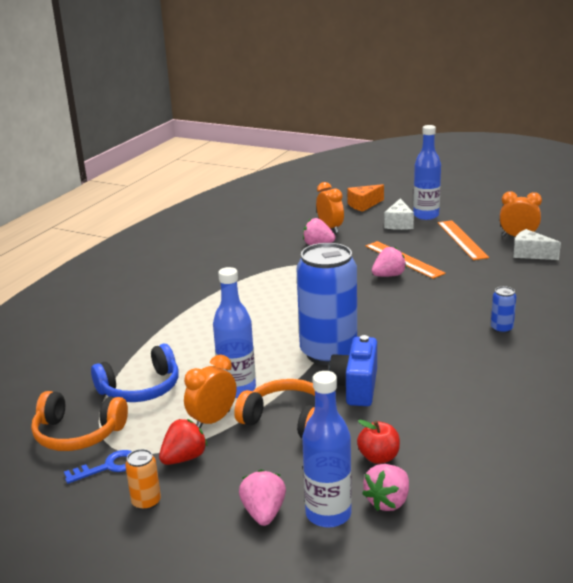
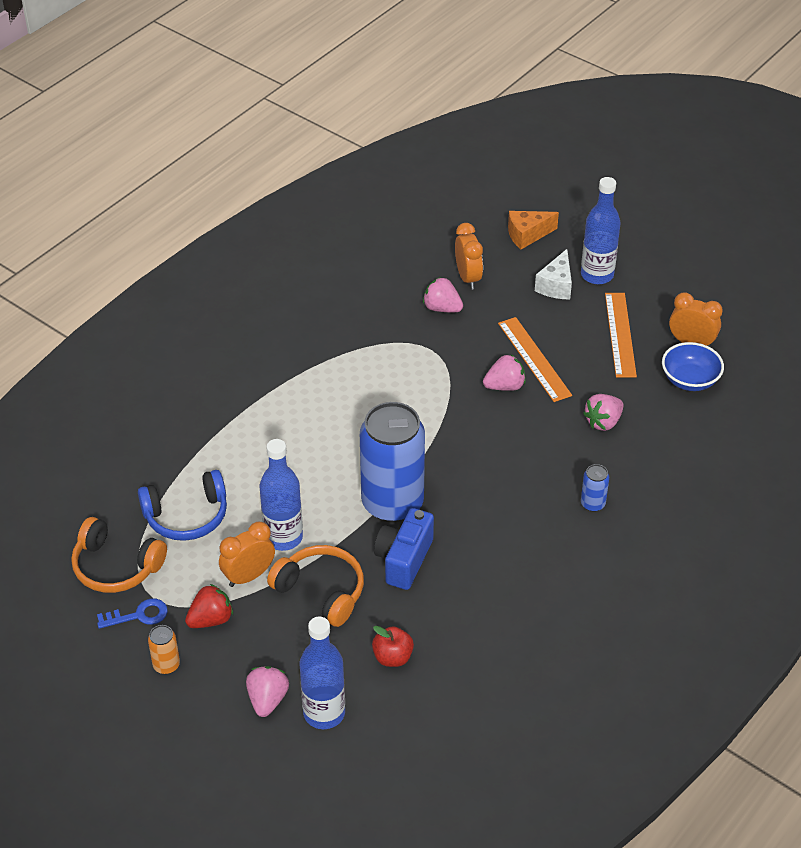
camera: 10 degrees right, 20 degrees up
pink strawberry [362,464,409,511] -> pink strawberry moved to [583,394,624,431]
white cheese [513,229,561,260] -> blue bowl [662,342,724,391]

